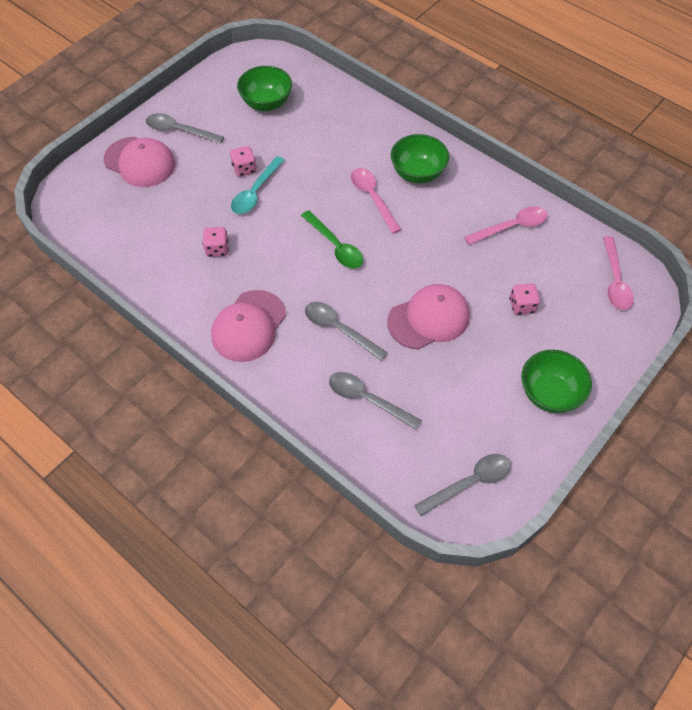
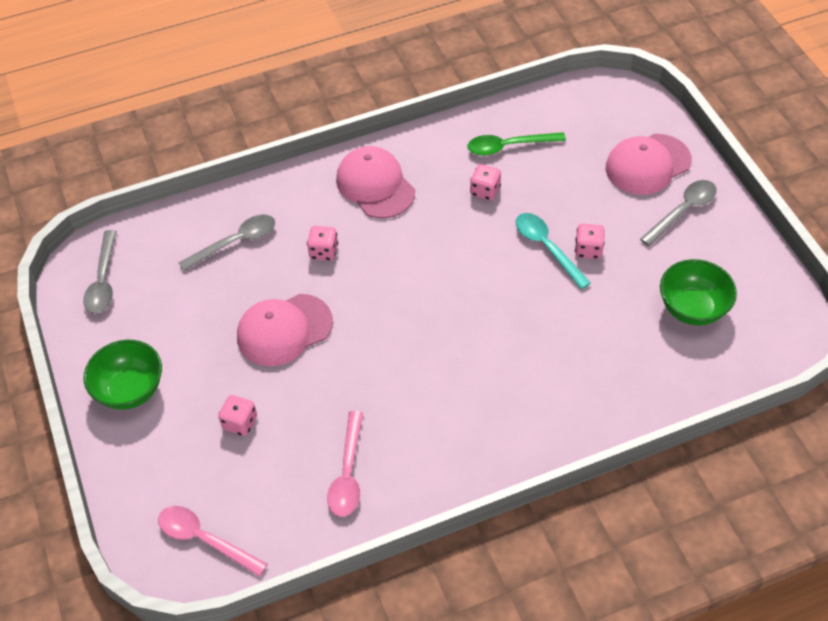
camera: 120 degrees right, 5 degrees down
green spoon [301,210,363,268] -> green spoon moved to [468,132,566,156]
grey spoon [305,302,388,361] -> pink dice [307,226,338,261]
pink spoon [351,168,401,234] -> none
pink cap [387,284,470,349] -> pink cap turned 60 degrees clockwise [237,294,333,366]
green bowl [391,134,449,184] -> none

